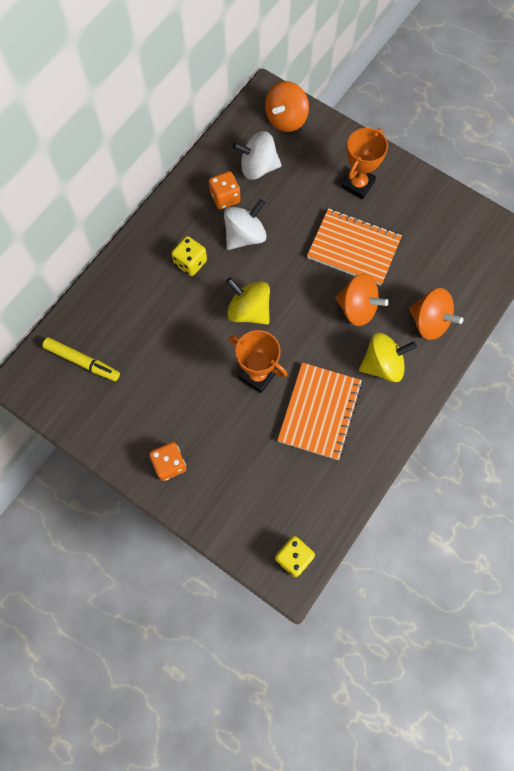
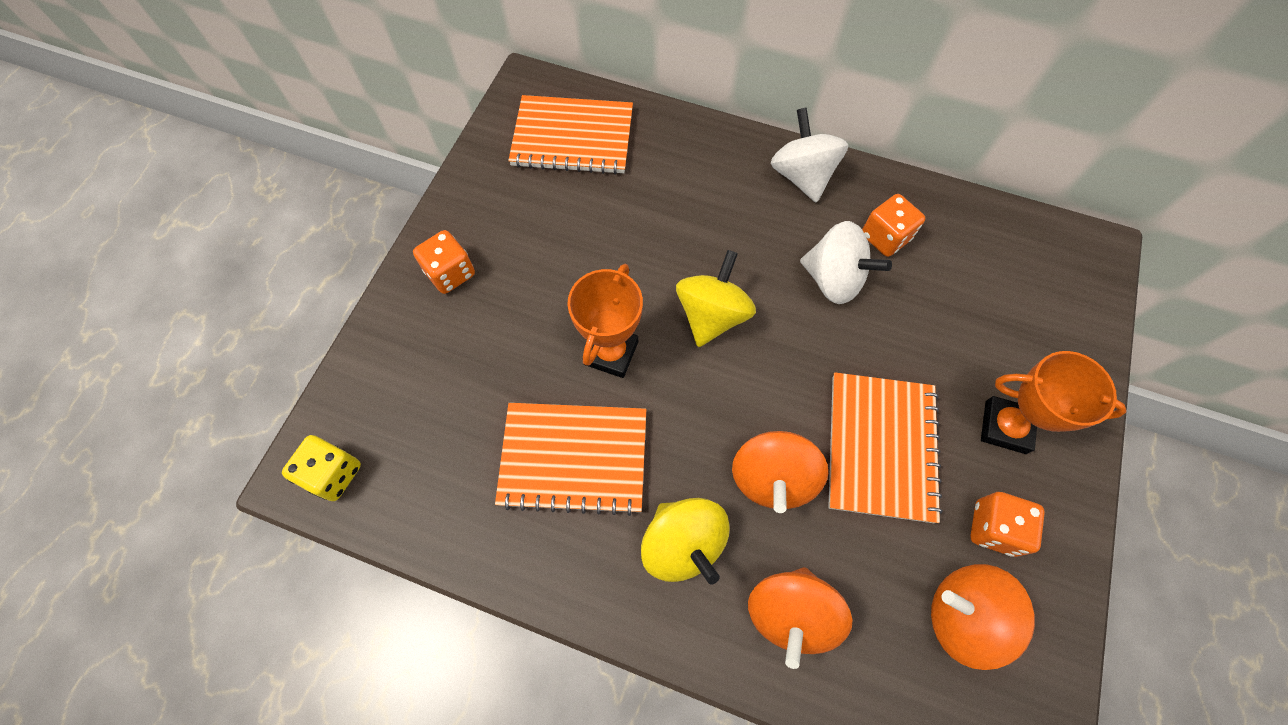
camera: 75 degrees right, 5 degrees down
yellow marker [42,337,120,381] -> orange notebook [508,95,633,175]
yellow dice [171,236,207,276] -> none
white spinning top [233,131,281,180] -> white spinning top moved to [771,107,848,203]
orange spinning top [265,81,309,132] -> orange spinning top moved to [931,564,1035,670]
none -> orange dice [970,492,1045,557]

